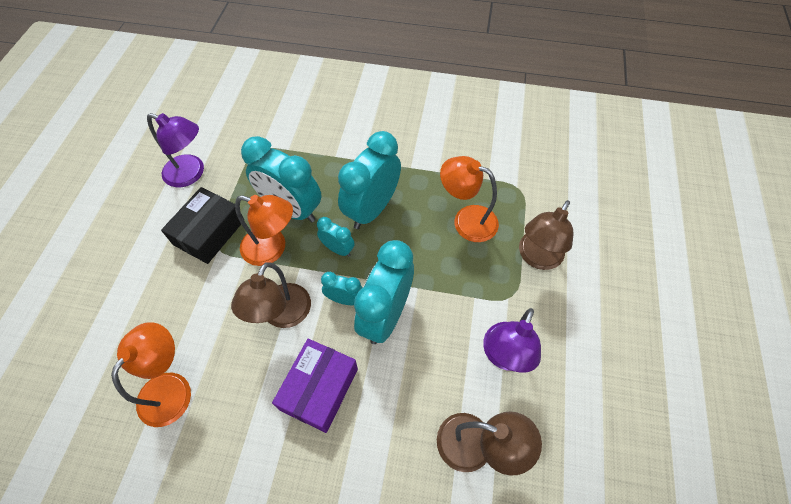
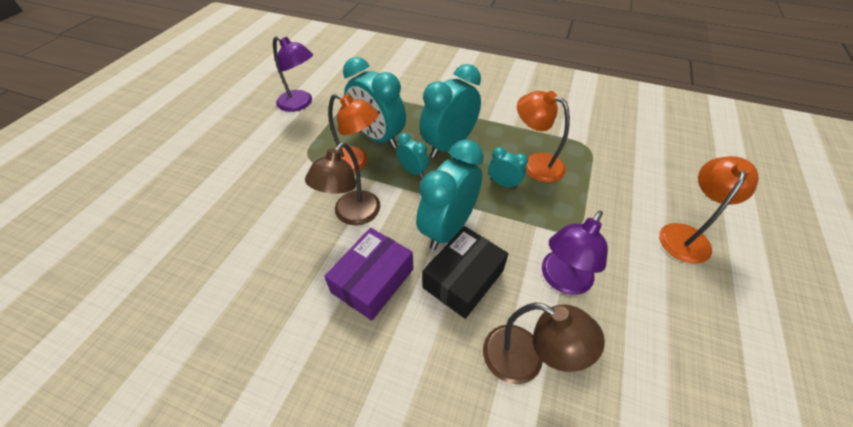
camera: 10 degrees right, 10 degrees down
orange lamp [111,322,191,427] -> orange lamp moved to [659,156,759,264]
black box [161,187,244,264] -> black box moved to [422,226,509,319]
turquoise clock [321,272,363,305] -> turquoise clock moved to [488,147,528,188]
brown lamp [519,200,574,270] -> none

